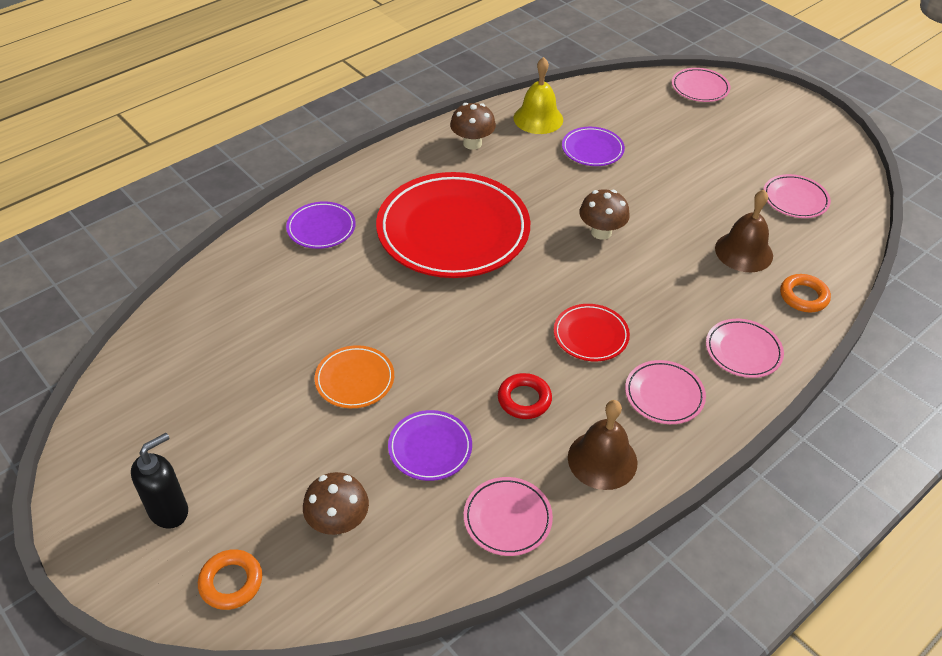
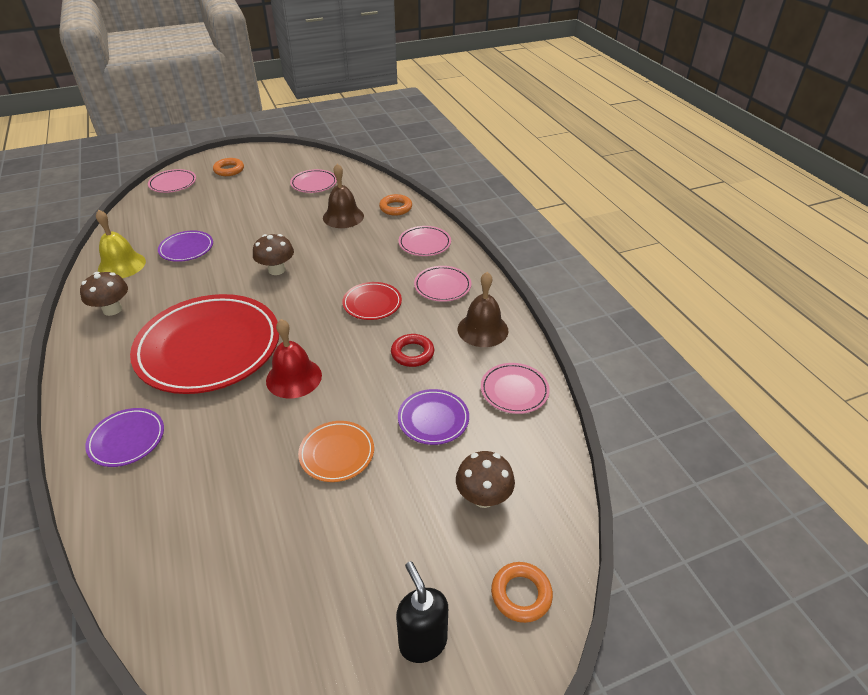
camera: 70 degrees left, 5 degrees down
none -> orange ring [213,158,244,176]
none -> red bell [266,319,322,399]

